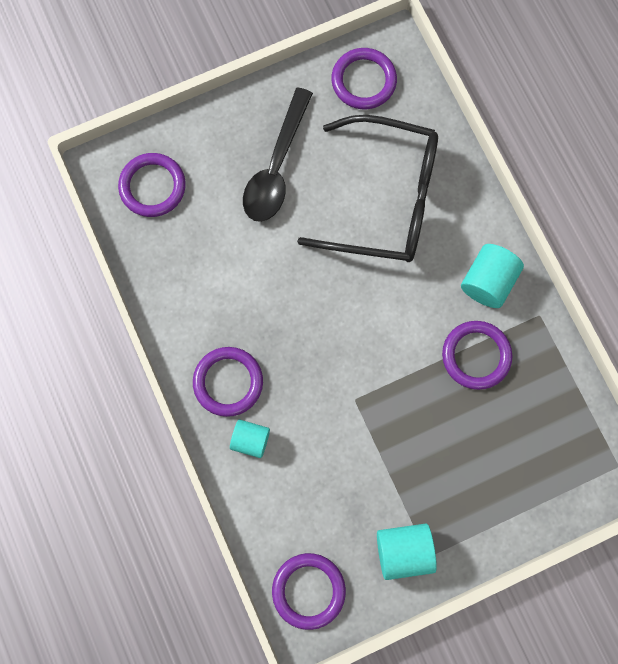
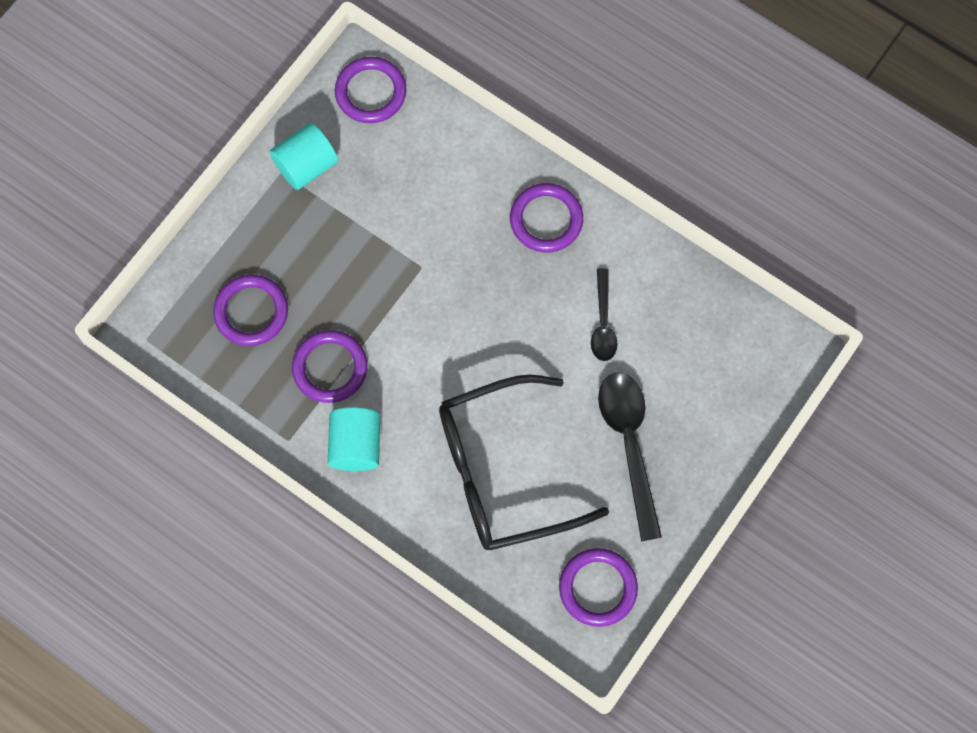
camera: 150 degrees right, 5 degrees down
purple ring [118,153,186,217] -> purple ring moved to [213,275,288,346]
turquoise cylinder [230,419,270,458] -> none
none -> black spoon [591,268,618,361]

